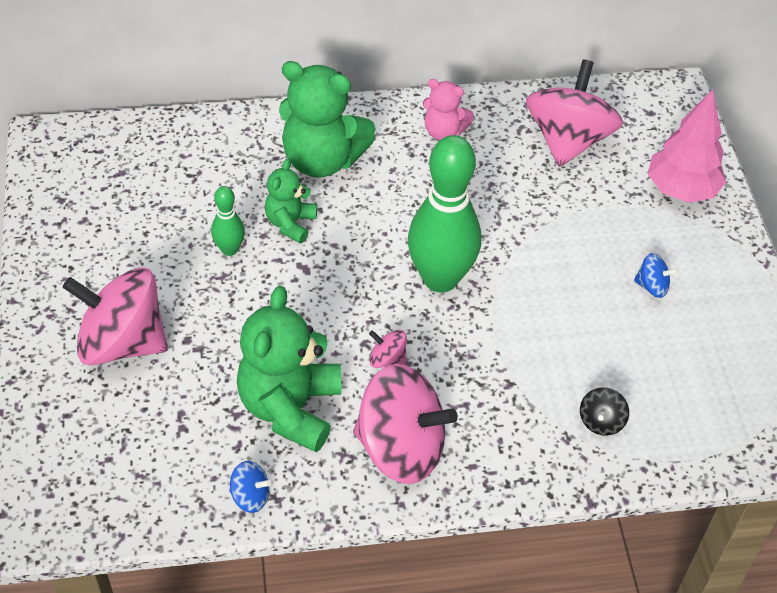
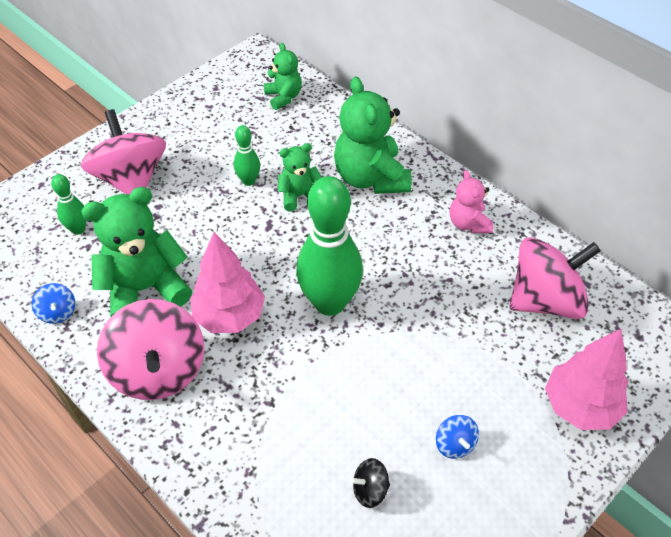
camera: 55 degrees right, 0 degrees up
pink spinning top [369,330,407,368] -> pink tree [190,232,265,333]
black spinning top [580,387,629,436] -> black spinning top moved to [350,458,390,508]
none -> green bowling pin [51,174,87,235]
none -> green teddy bear [264,43,302,110]

